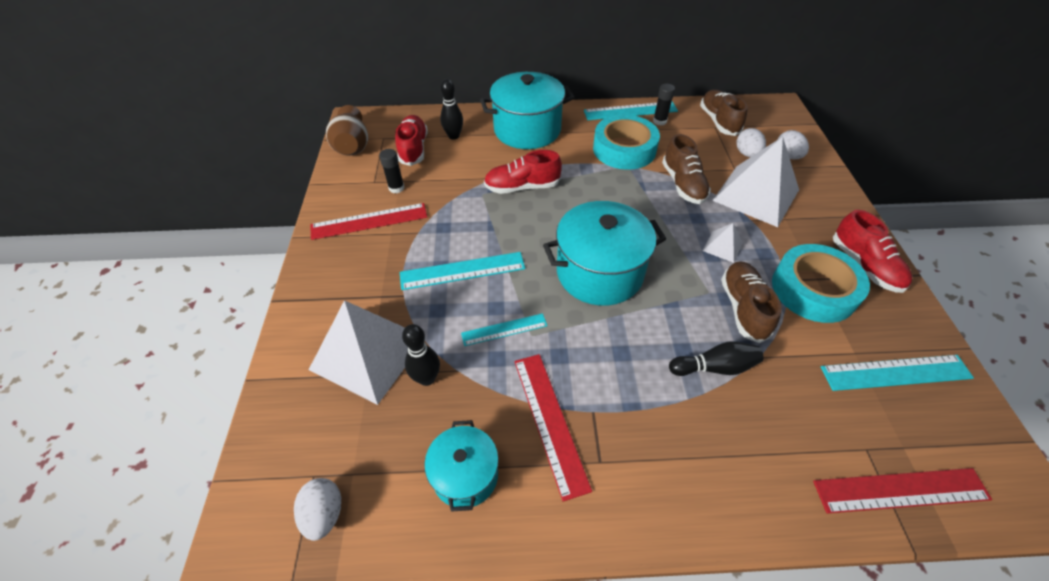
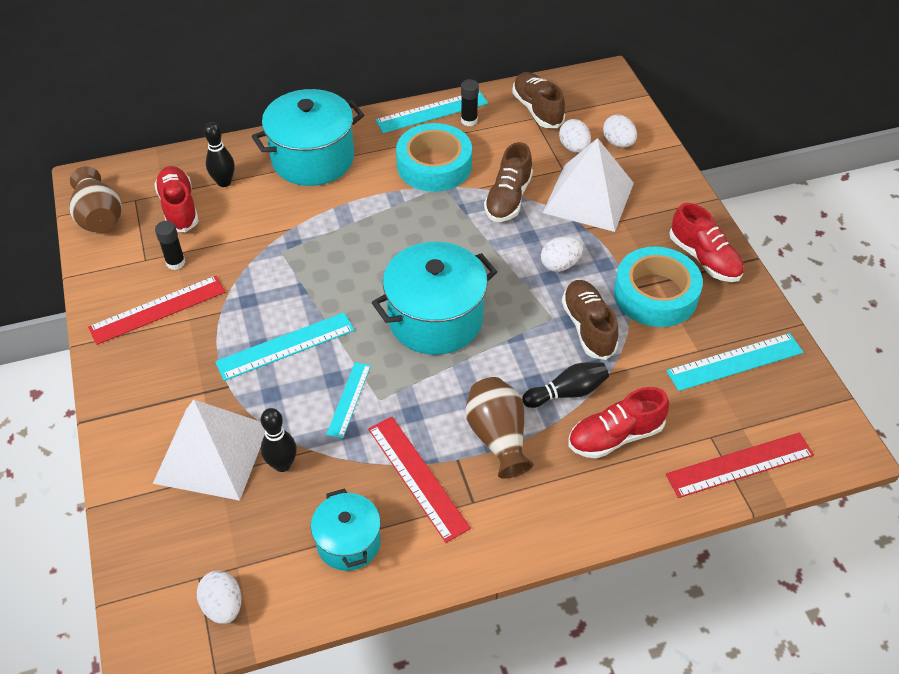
camera: 15 degrees left, 0 degrees up
turquoise ruler [461,313,547,346] -> turquoise ruler turned 45 degrees counterclockwise [326,362,371,439]
red shoe [484,150,562,194] -> red shoe moved to [568,387,669,459]
brown shoe [662,134,711,204] -> brown shoe turned 45 degrees clockwise [484,142,533,222]
white pyramid [703,223,743,263] -> white egg [541,237,583,272]
none -> brown vase [465,377,534,479]

